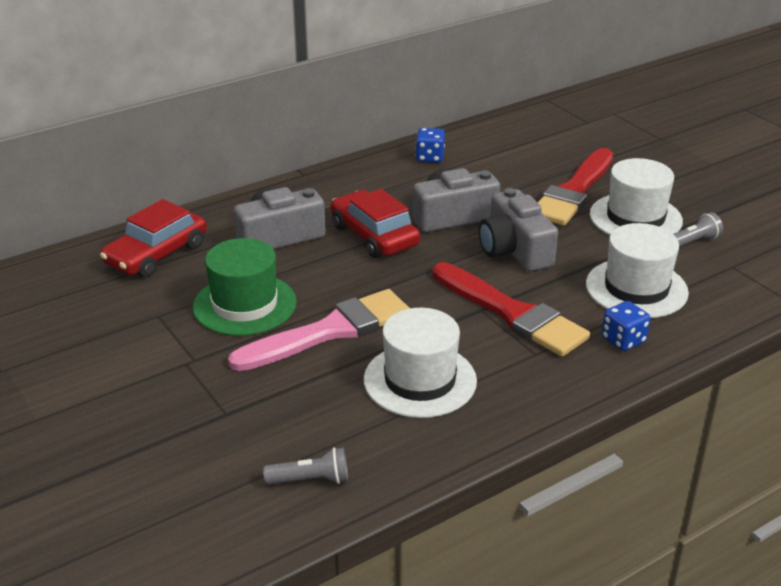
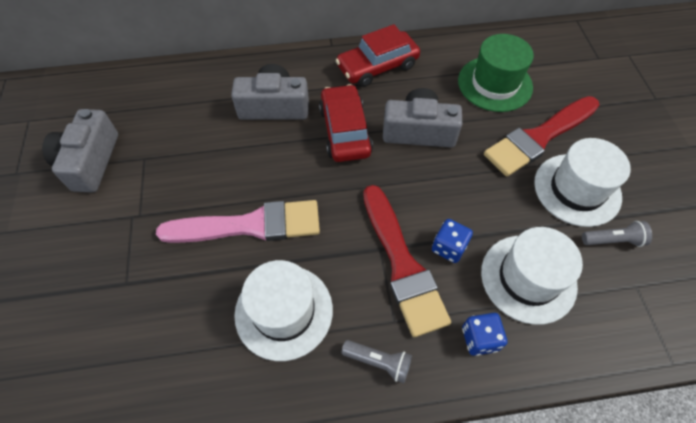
camera: 25 degrees right, 25 degrees up
red car [100,199,207,278] -> red car moved to [336,24,420,87]
green hat [193,238,297,336] -> green hat moved to [458,34,534,112]
grey flashlight [263,447,348,484] -> grey flashlight moved to [341,340,412,383]
blue dice [416,128,445,163] -> blue dice moved to [432,219,473,263]
grey camera [479,188,558,271] -> grey camera moved to [42,109,118,193]

